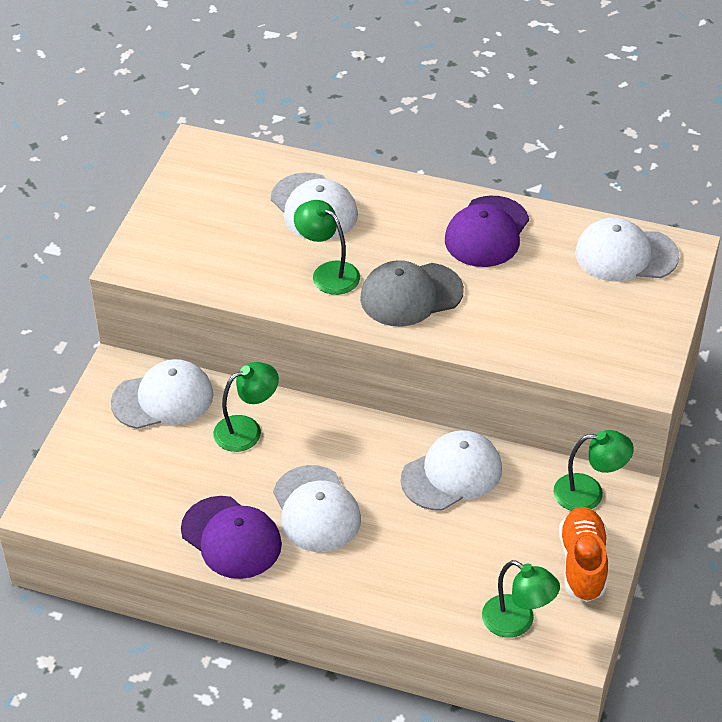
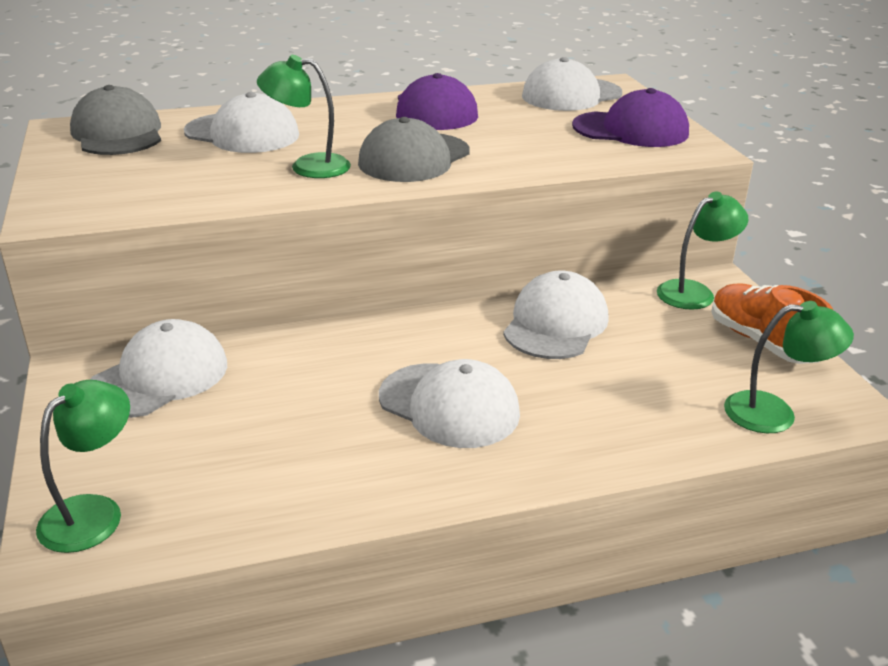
camera: 35 degrees left, 15 degrees down
purple cap [181,496,282,579] -> purple cap moved to [572,88,689,147]
green lamp [213,362,279,452] -> green lamp moved to [36,380,130,553]
none -> grey cap [70,85,161,155]

